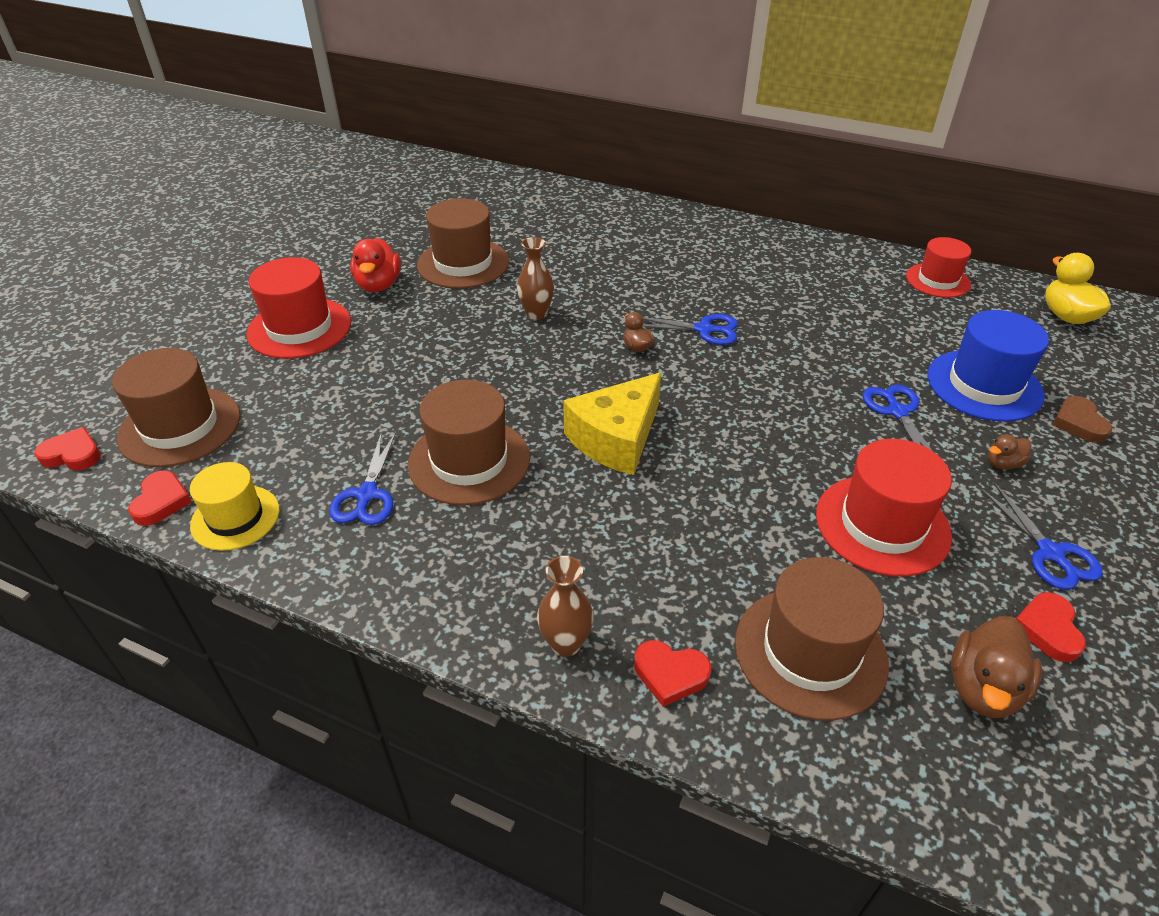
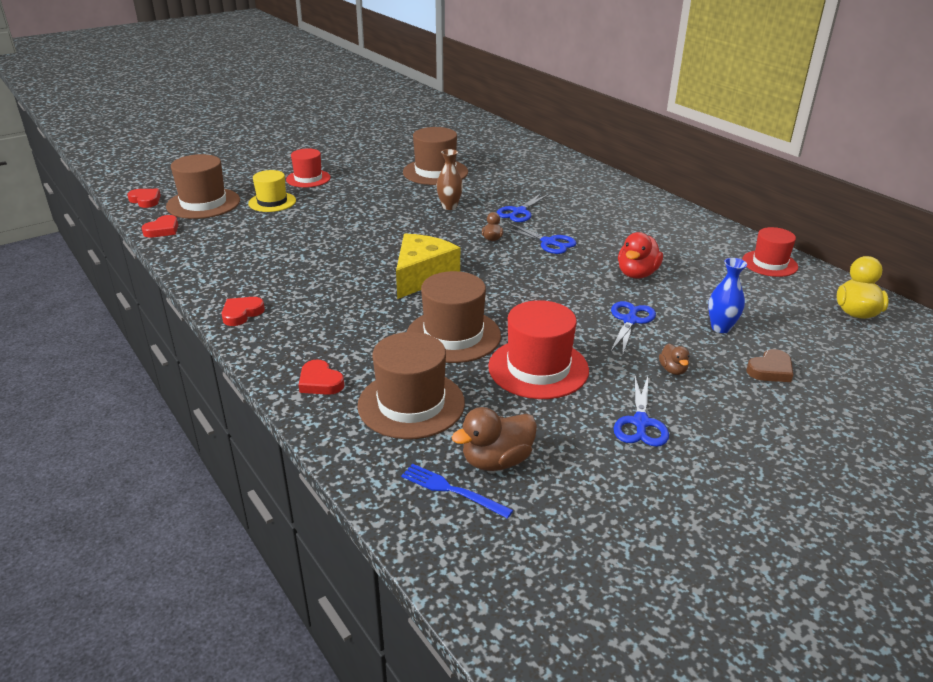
camera: 30 degrees right, 10 degrees down
yellow hat [190,462,279,551] -> yellow hat moved to [248,170,296,212]
red hat [246,257,351,359] -> red hat [286,148,331,188], size x0.66
blue scissors [329,432,396,525] -> blue scissors moved to [496,193,549,222]
red duck [350,238,401,292] -> red duck moved to [618,232,663,279]
brown hat [408,380,530,505] -> brown hat moved to [407,271,501,363]
brown vase [537,556,594,657] -> none
yellow cheese [563,372,661,475] -> yellow cheese turned 135 degrees clockwise [396,234,460,299]
blue hat [928,310,1049,422] -> blue vase [708,258,747,333]
brown duck [988,434,1031,470] -> brown duck turned 105 degrees counterclockwise [659,344,689,375]
red heart [1016,592,1086,662] -> red heart moved to [222,297,265,326]
brown heart [1053,396,1113,443] -> brown heart turned 150 degrees counterclockwise [746,349,794,382]
none -> blue fork [401,464,513,519]

